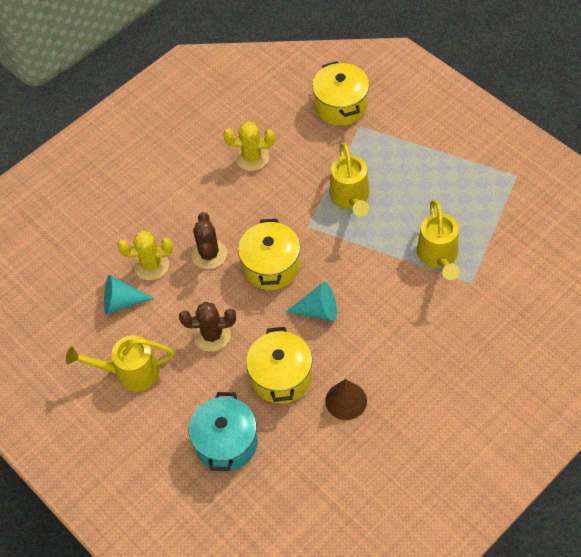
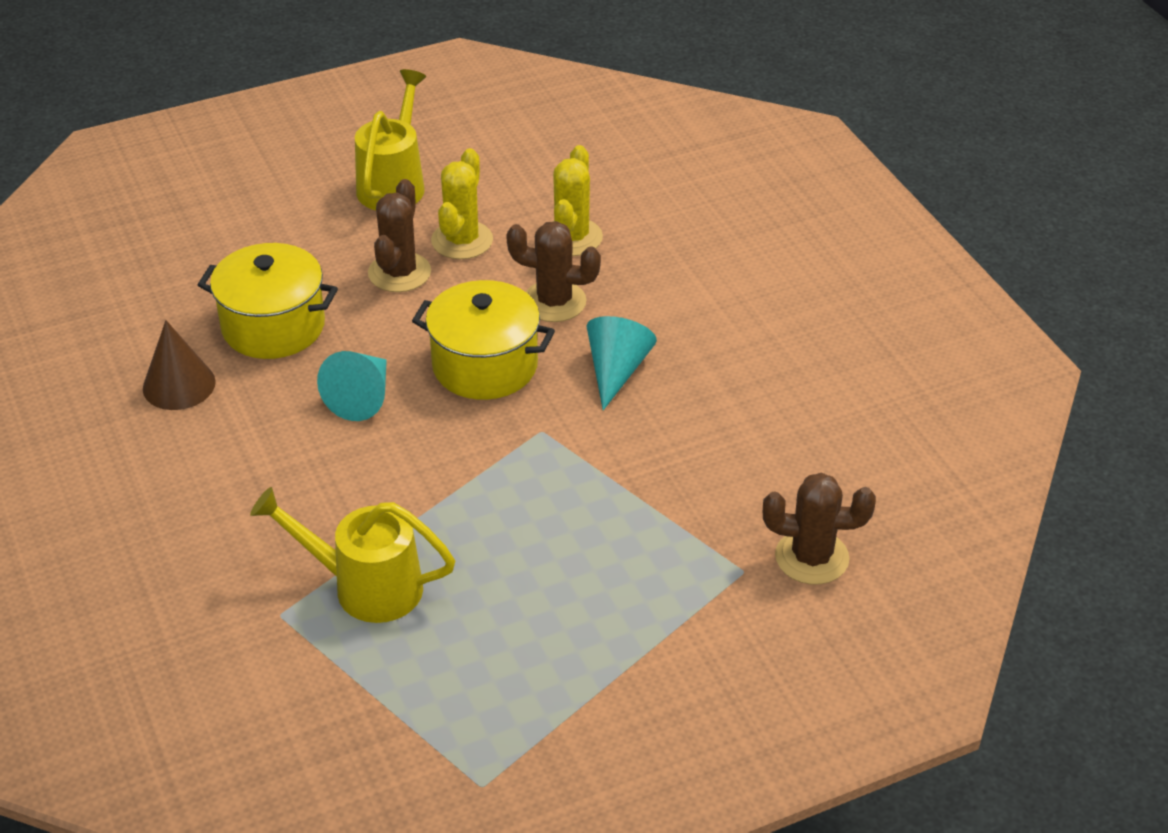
camera: 105 degrees right, 15 degrees down
turquoise cone [104,275,154,314] -> turquoise cone moved to [587,316,657,410]
turquoise pot [189,392,258,472] -> none
yellow cactus [223,121,275,171] -> yellow cactus moved to [431,148,493,259]
yellow pot [312,61,369,126] -> brown cactus [763,473,876,585]
yellow watering can [330,143,369,217] -> none

